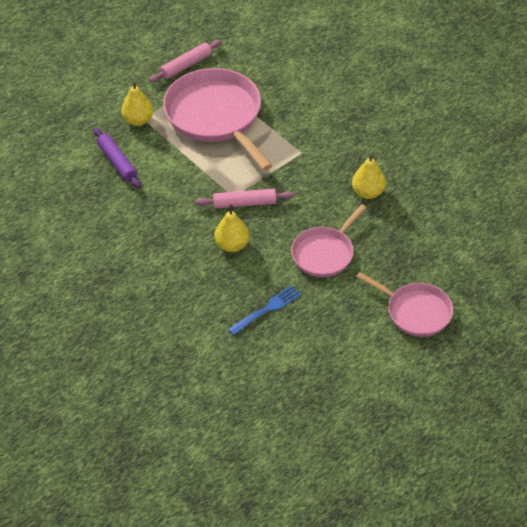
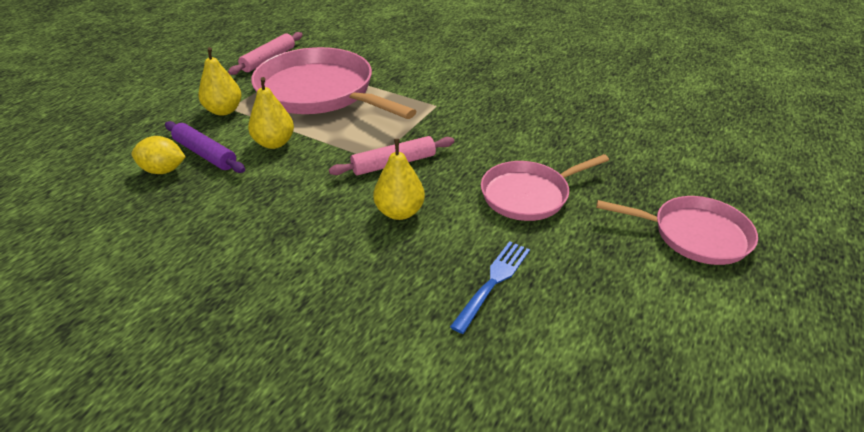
camera: 20 degrees left, 10 degrees down
pink pan [291,204,367,277] -> pink pan turned 45 degrees clockwise [481,154,609,221]
yellow pear [352,154,386,199] -> yellow pear moved to [248,77,294,149]
none -> yellow lemon [131,136,186,174]

